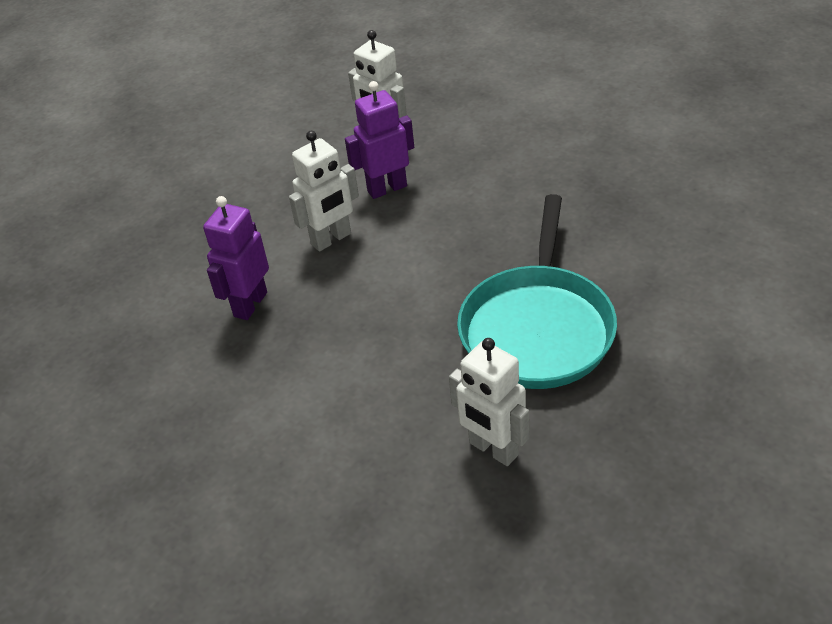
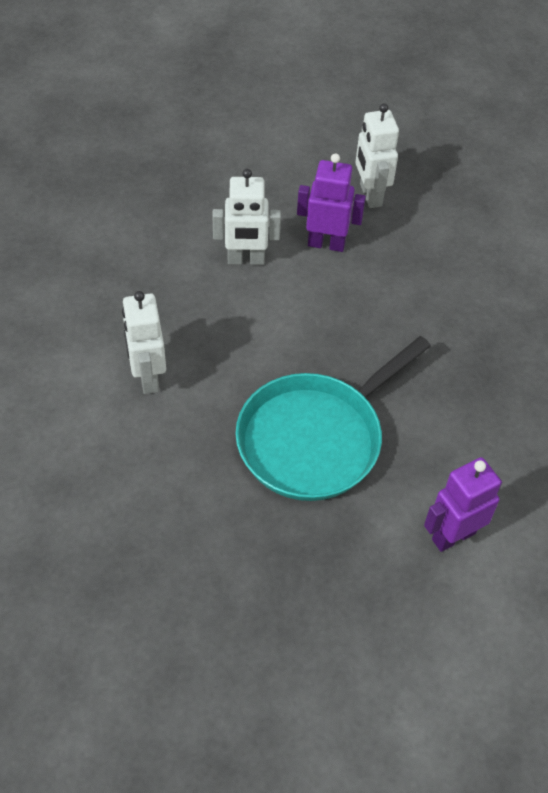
camera: 30 degrees right, 10 degrees up
purple robot [203,196,269,320] -> purple robot moved to [424,457,502,552]
white robot [449,338,530,466] -> white robot moved to [122,291,166,394]

